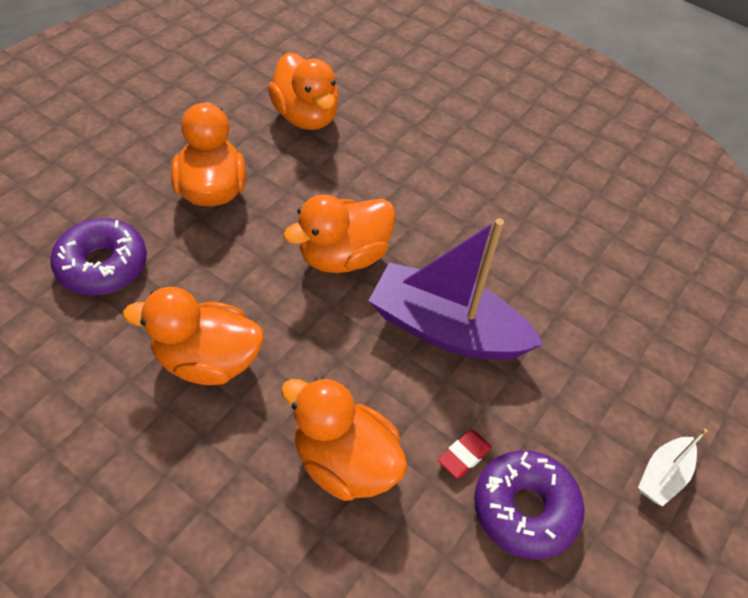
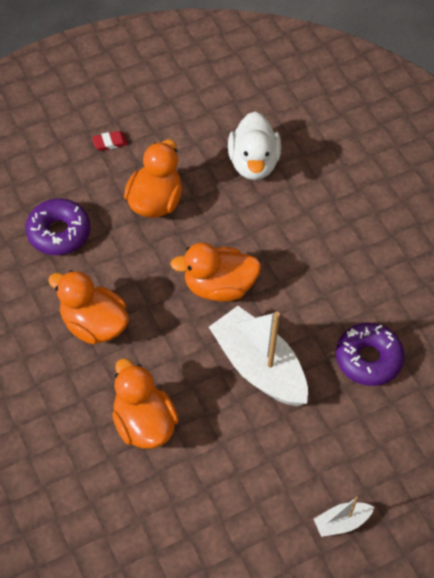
camera: 30 degrees right, 5 degrees up
orange duck [268,52,339,130] -> white duck [228,112,281,180]
purple boat [369,218,543,360] -> white boat [209,306,308,406]
red eraser [438,430,492,479] -> red eraser moved to [92,131,128,151]
purple donut [474,450,585,559] -> purple donut moved to [336,323,405,386]

